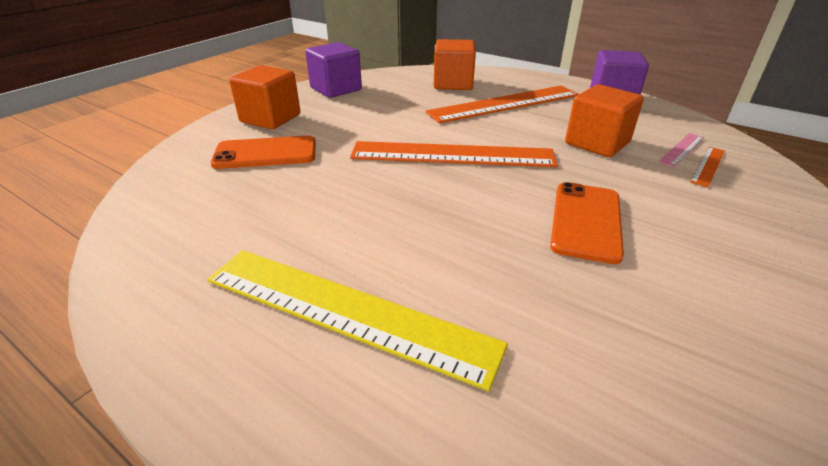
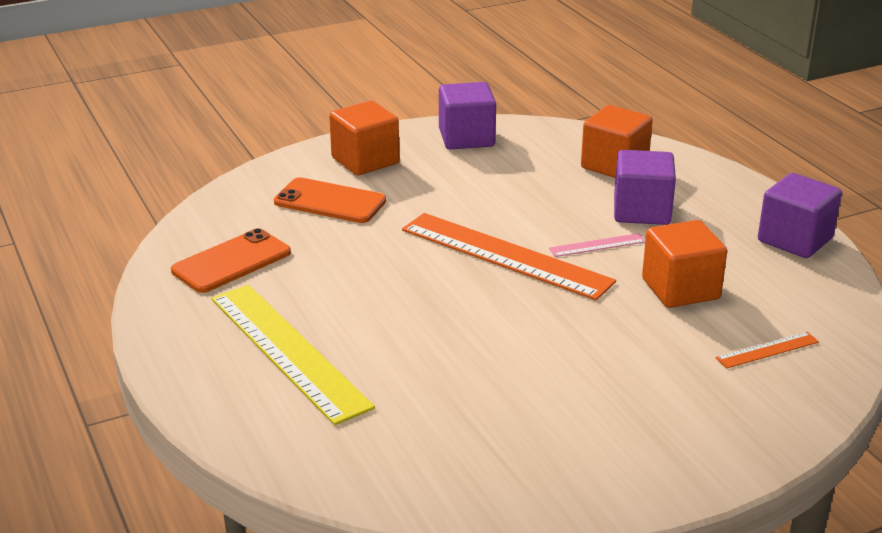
camera: 30 degrees right, 5 degrees down
orange ruler [425,85,579,123] -> purple cube [614,150,676,225]
orange phone [550,182,624,264] -> orange phone moved to [171,228,291,293]
pink ruler [659,133,704,167] -> pink ruler moved to [549,233,645,257]

